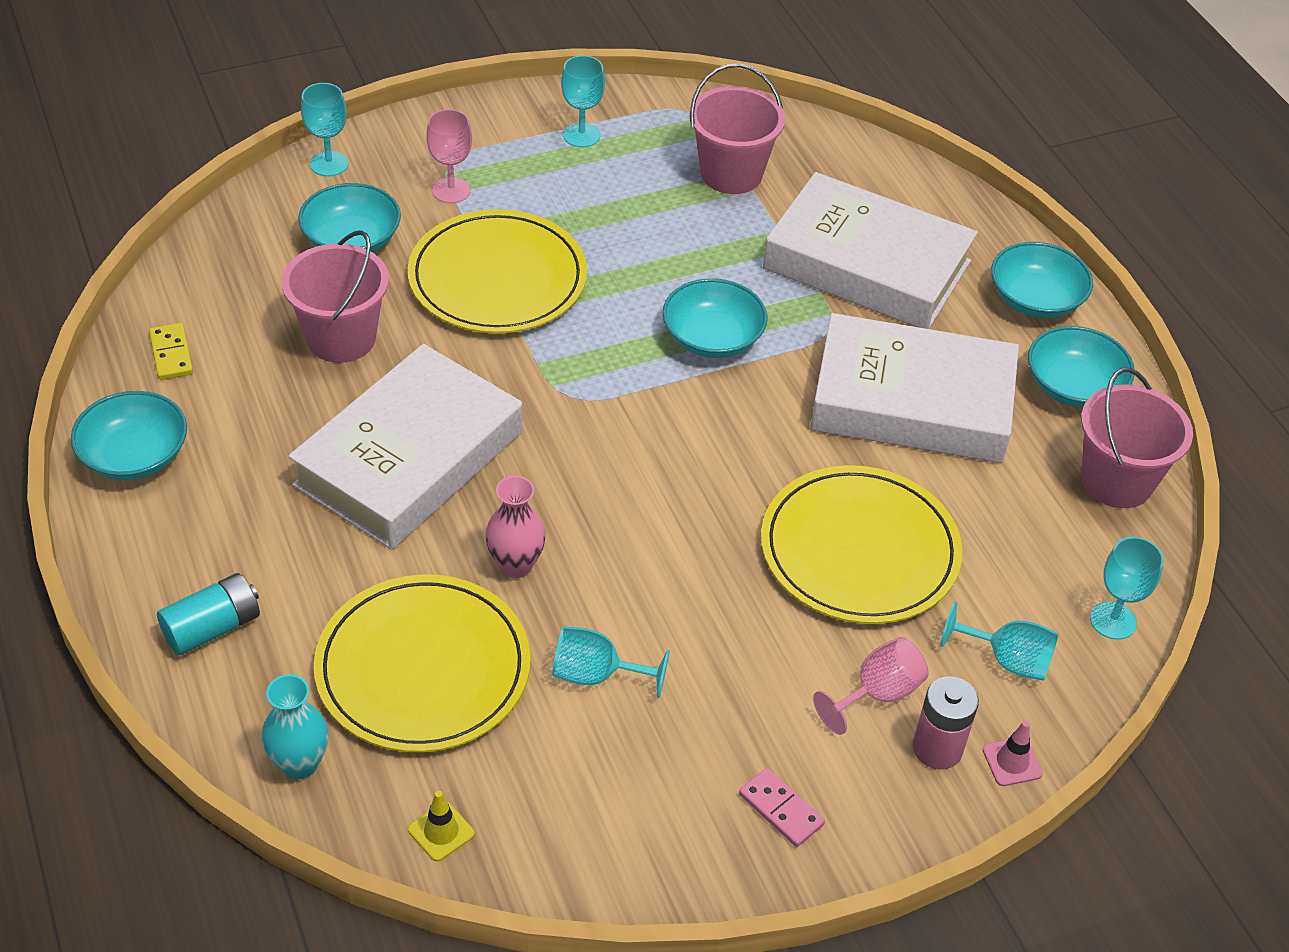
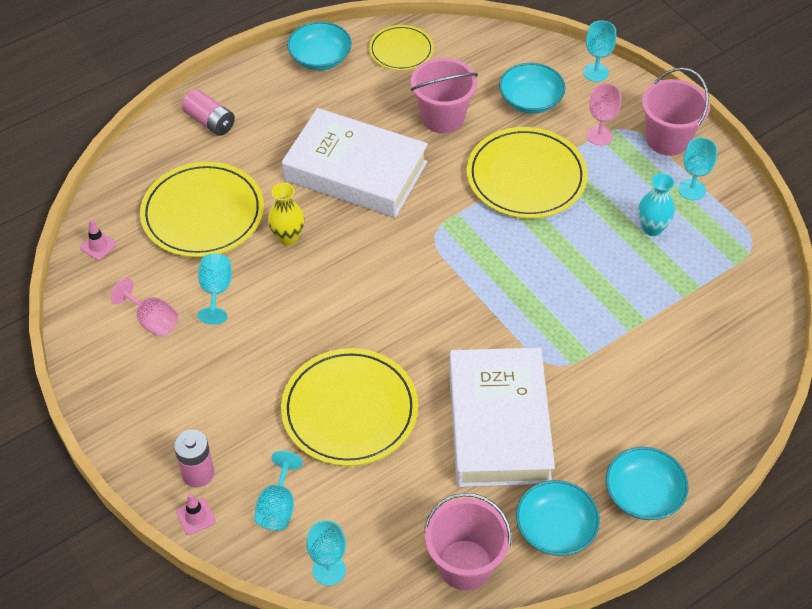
camera: 80 degrees right, 5 degrees up
yellow domino [149,323,193,380] -> yellow plate [369,25,434,71]
turquoise battery [157,573,260,655] -> pink battery [182,89,235,136]
turquoise vase [262,674,328,779] -> turquoise vase moved to [638,173,675,236]
yellow traffic cone [408,791,475,861] -> pink traffic cone [80,219,117,260]
pink vase [485,476,546,578] -> yellow vase [268,183,304,246]
turquoise bowl [663,278,768,358] -> none
pink bucket [689,64,785,194] -> pink bucket moved to [642,68,710,156]
pink domino [739,768,825,847] -> none
white book [763,172,978,329] -> none
pink goblet [813,637,929,735] -> pink goblet moved to [110,278,178,337]

